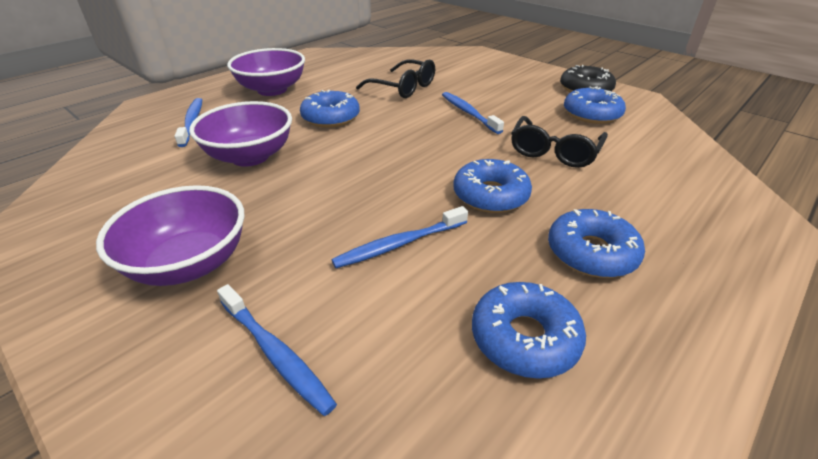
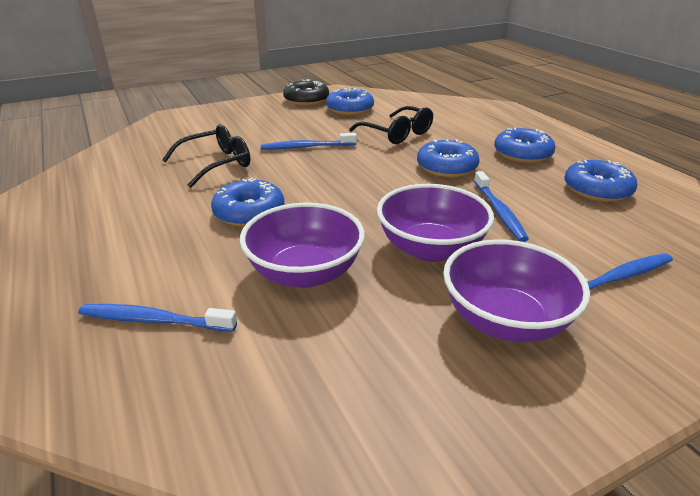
camera: 70 degrees left, 5 degrees down
purple bowl [227,48,305,96] -> purple bowl moved to [377,184,494,262]

